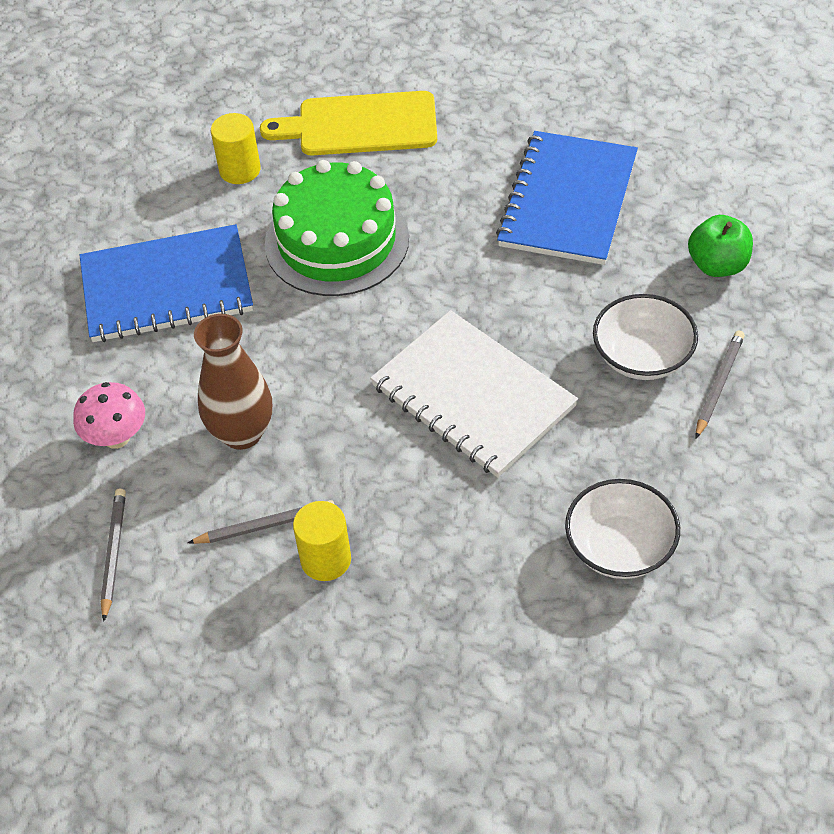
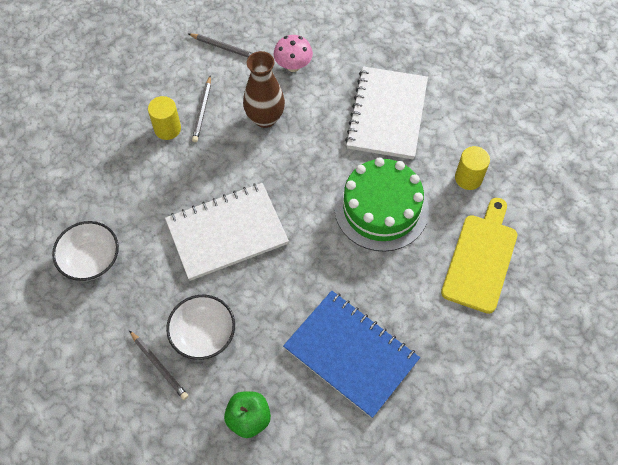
camera: 110 degrees right, 10 degrees up
blue notebook [79,224,253,342] -> white notebook [345,66,428,159]

